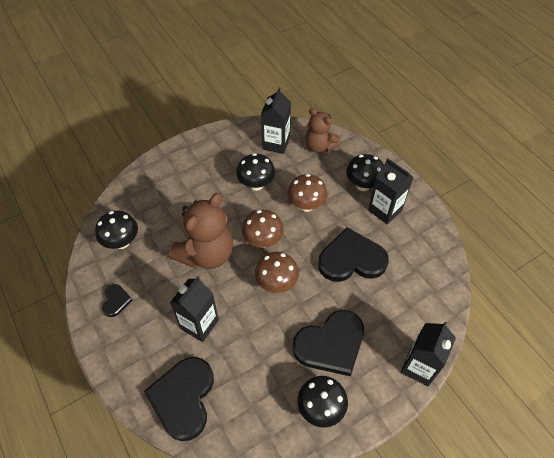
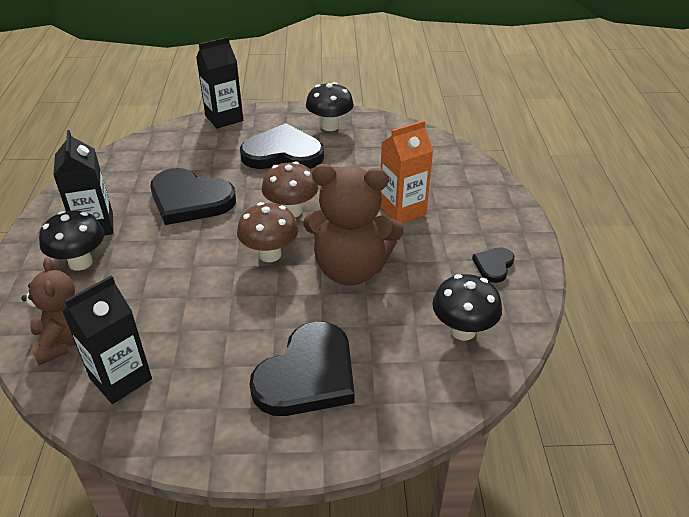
camera: 150 degrees left, 15 degrees down
black heart [144,357,214,441] -> black heart moved to [249,321,355,416]
brown teddy bear [169,193,233,269] -> brown teddy bear turned 150 degrees counterclockwise [303,164,404,285]
black carton [170,276,219,342] -> orange carton [380,120,433,224]
black mushroom [236,153,275,191] -> none
brown mushroom [287,174,327,212] -> none

